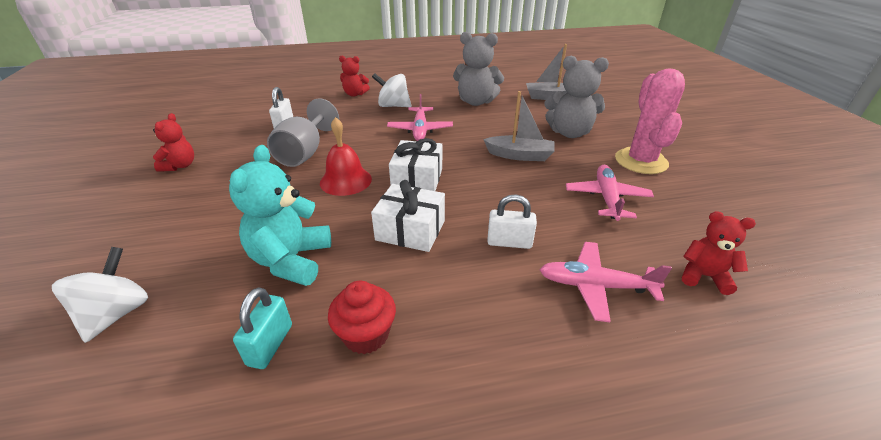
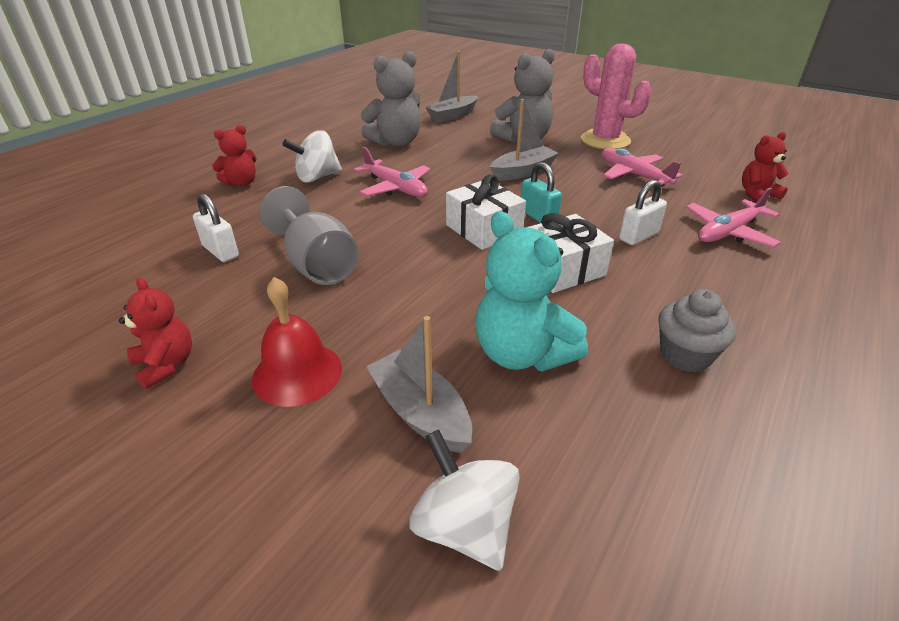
camera: 45 degrees left, 0 degrees up
turquoise padlock [233,287,292,369] -> turquoise padlock moved to [521,162,562,223]
red bell [320,117,372,196] -> red bell moved to [252,277,342,407]
red cupcake [328,281,396,354] -> grey cupcake [658,289,736,372]
none -> grey boat [366,316,472,453]

